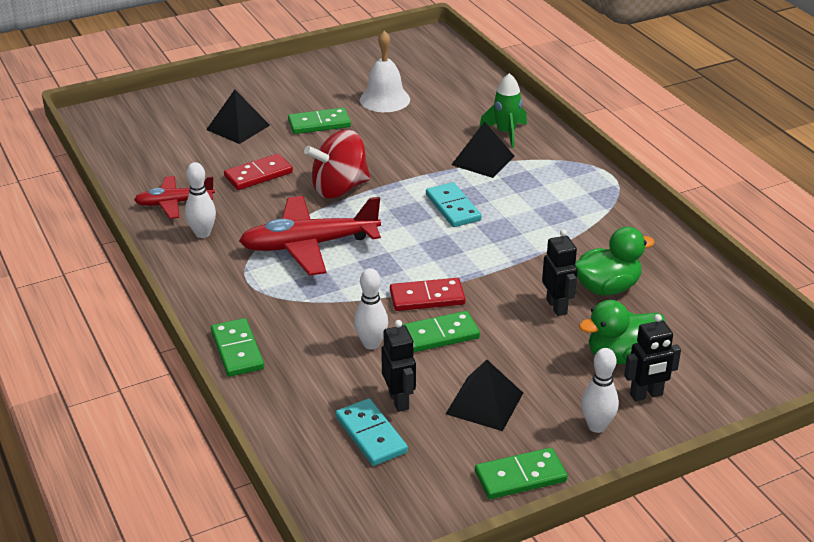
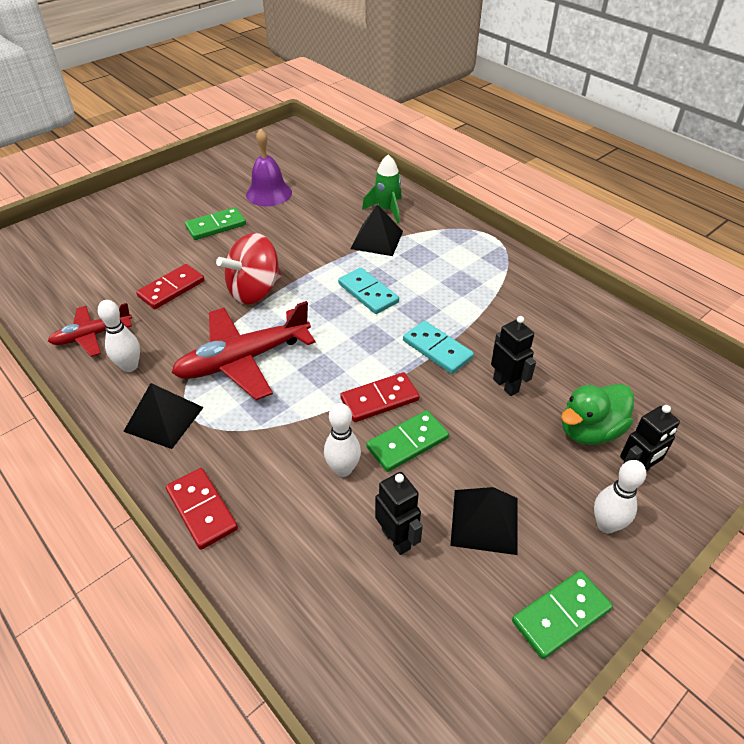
camera: 15 degrees left, 10 degrees up
black pyramid [206,90,270,144] -> black pyramid moved to [123,383,204,449]
green domino [211,318,264,377] -> red domino [166,468,238,550]
turquoise domino [336,398,408,466] -> turquoise domino moved to [403,321,474,374]
white bell [360,31,410,112] -> purple bell [246,128,292,206]
green duck [575,227,655,295] -> none

